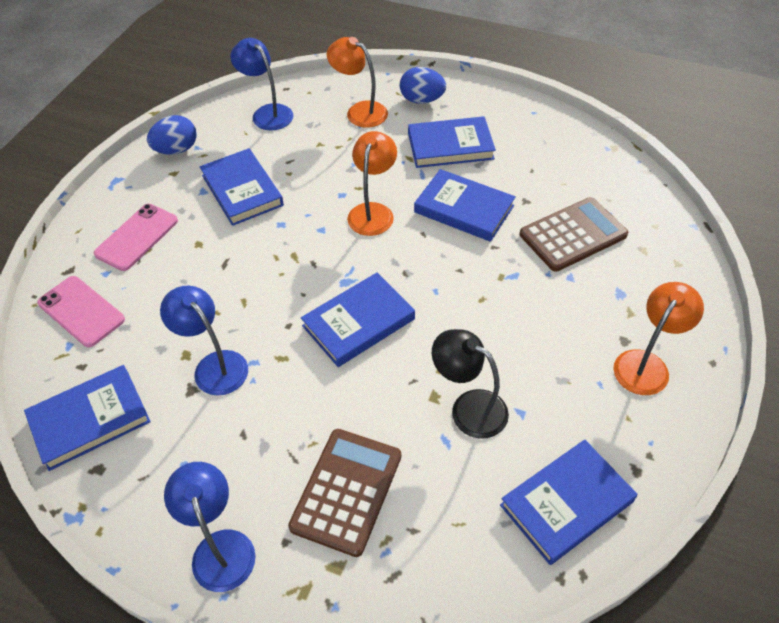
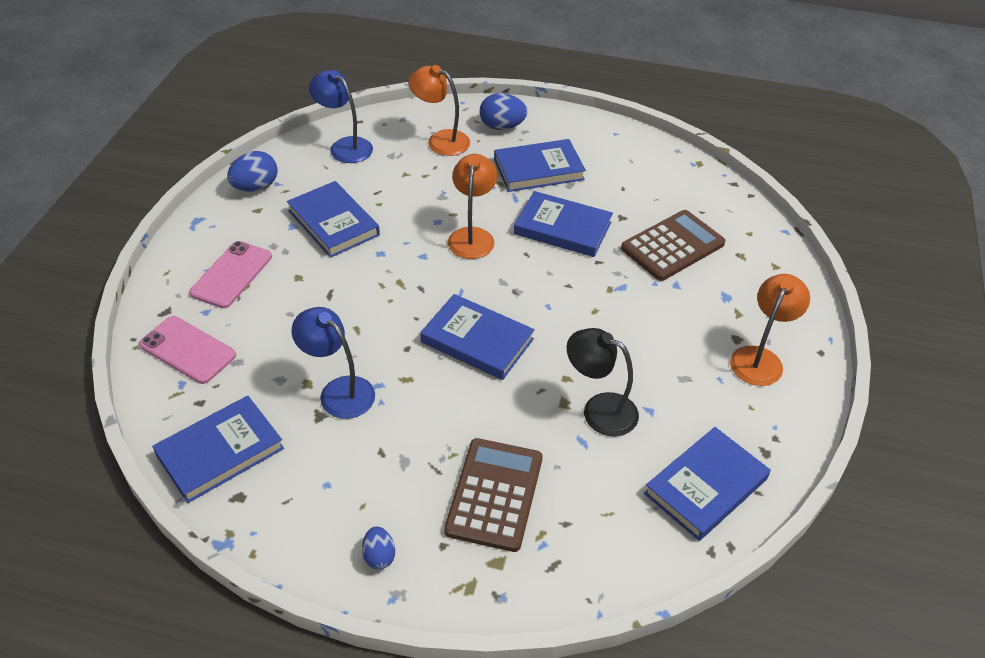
camera: 10 degrees left, 5 degrees down
blue lamp [164,462,256,592] -> blue egg [362,526,395,569]
blue book [301,272,415,367] -> blue book turned 75 degrees clockwise [420,294,535,380]

